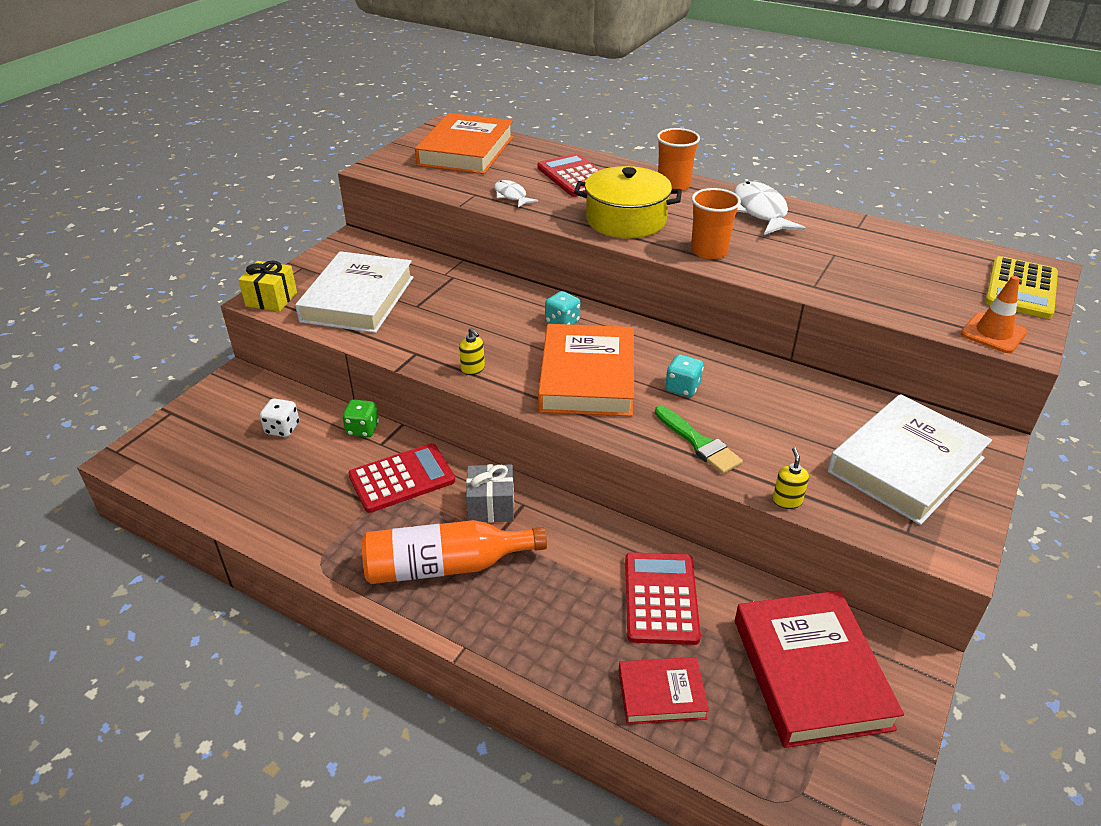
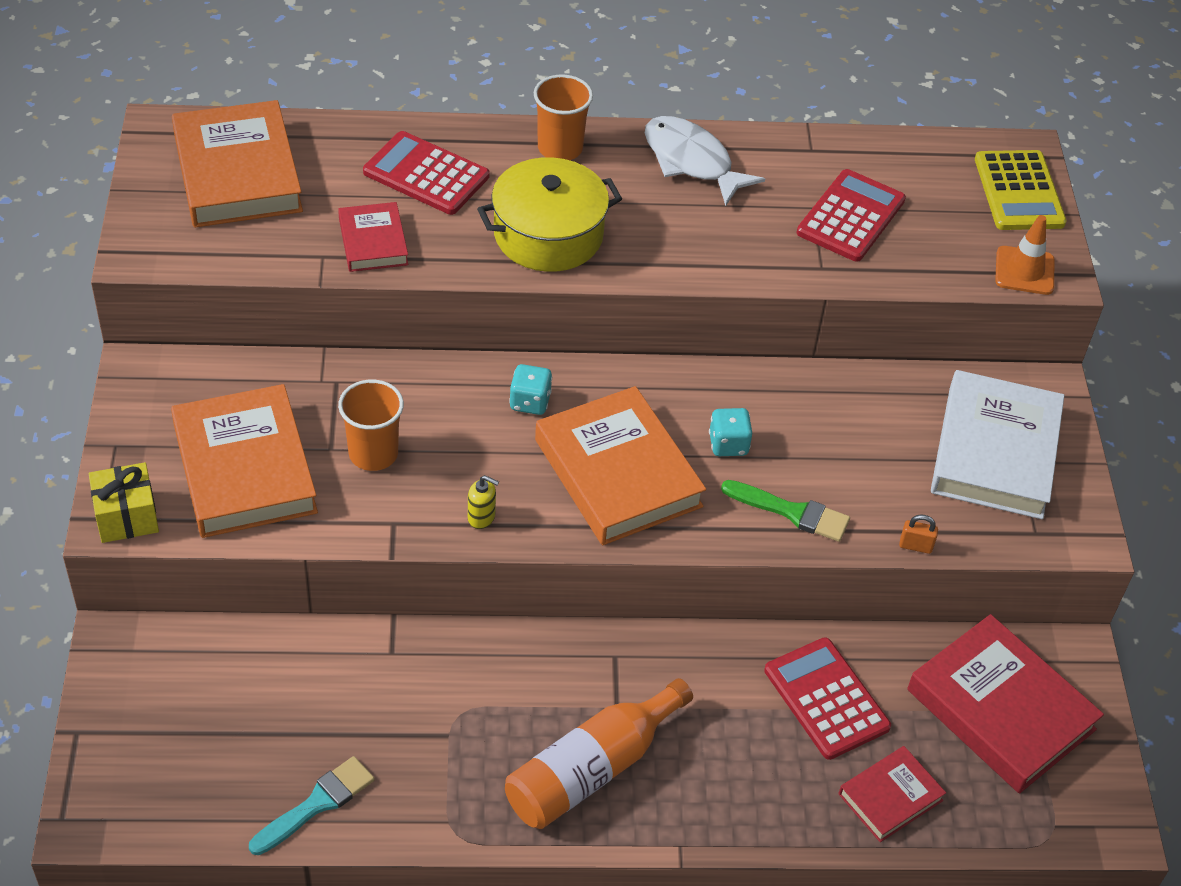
camera: 35 degrees left, 10 degrees up
white dice [260,399,299,437] -> none
white book [295,251,414,333] -> orange book [171,384,318,538]
green dice [342,400,379,437] -> none
red calculator [348,443,455,513] -> red calculator moved to [797,169,906,262]
grey gift [466,464,514,523] -> none
white fish [494,180,538,208] -> red book [338,202,408,272]
orange cup [691,188,741,259] -> orange cup moved to [338,380,404,471]
yellow soap dispenser [773,447,809,509] -> orange padlock [899,515,938,554]
none -> turquoise brush [249,756,375,855]

